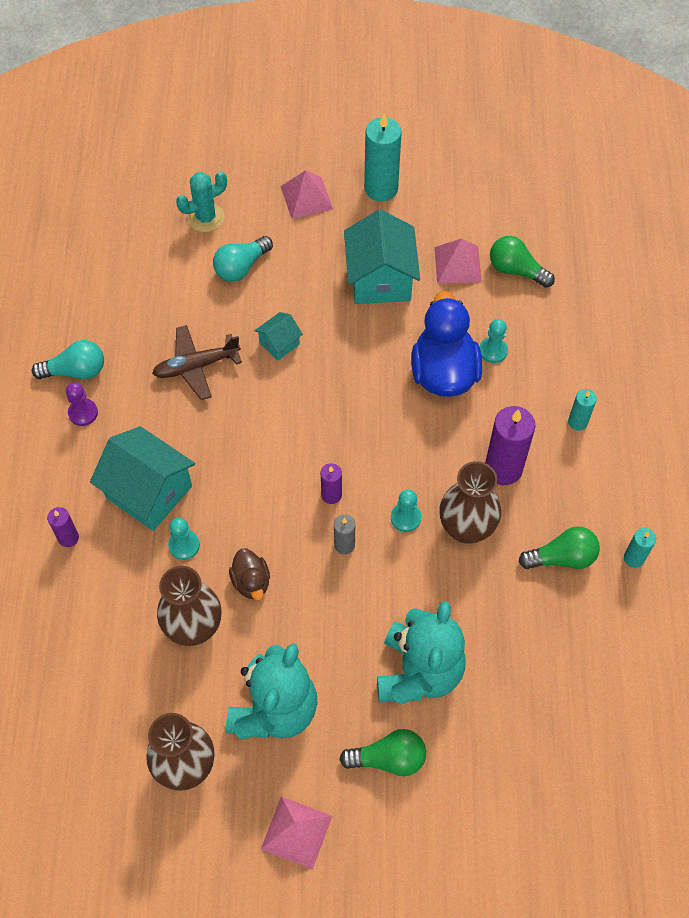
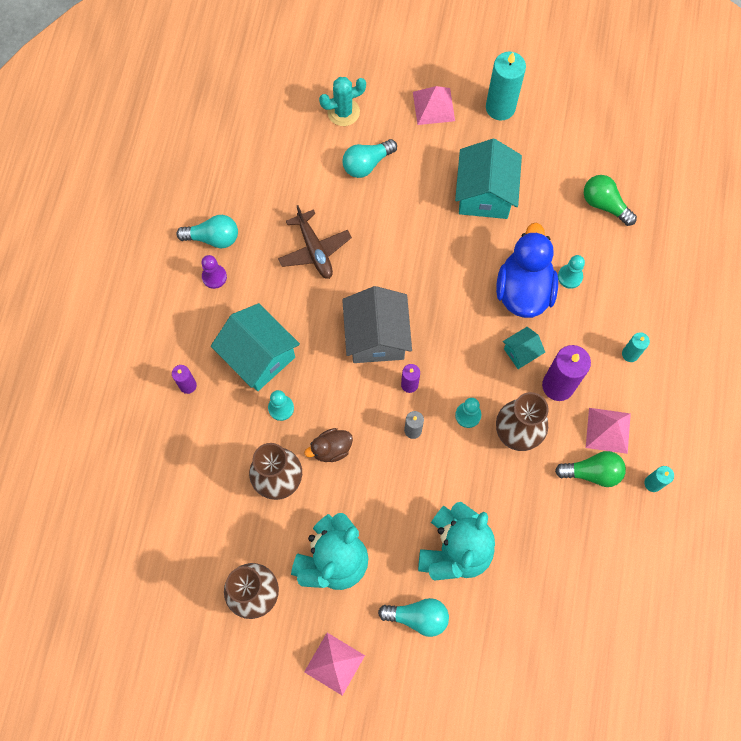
camera: 10 degrees right, 10 degrees up
brown plane [152,325,242,400] -> brown plane turned 105 degrees counterclockwise [278,205,352,279]
brown duck [229,548,270,600] -> brown duck turned 75 degrees clockwise [304,428,353,462]
turquoise house [254,312,303,361] -> turquoise house moved to [503,327,545,369]
green light bulb [339,729,426,776] -> turquoise light bulb [378,598,449,637]
pink pyramid [434,238,482,284] -> pink pyramid moved to [586,408,631,454]
none -> grey house [342,286,412,363]

